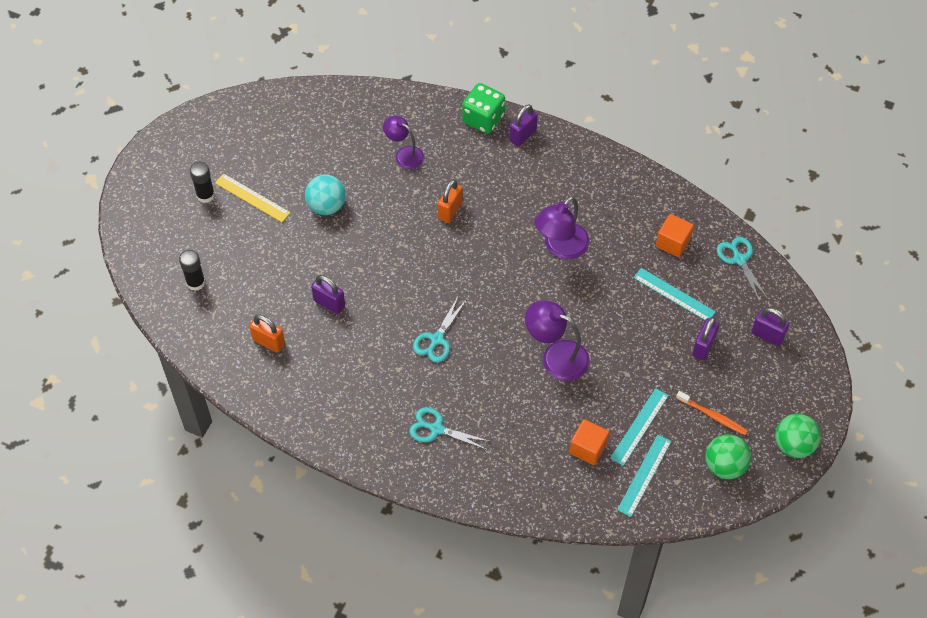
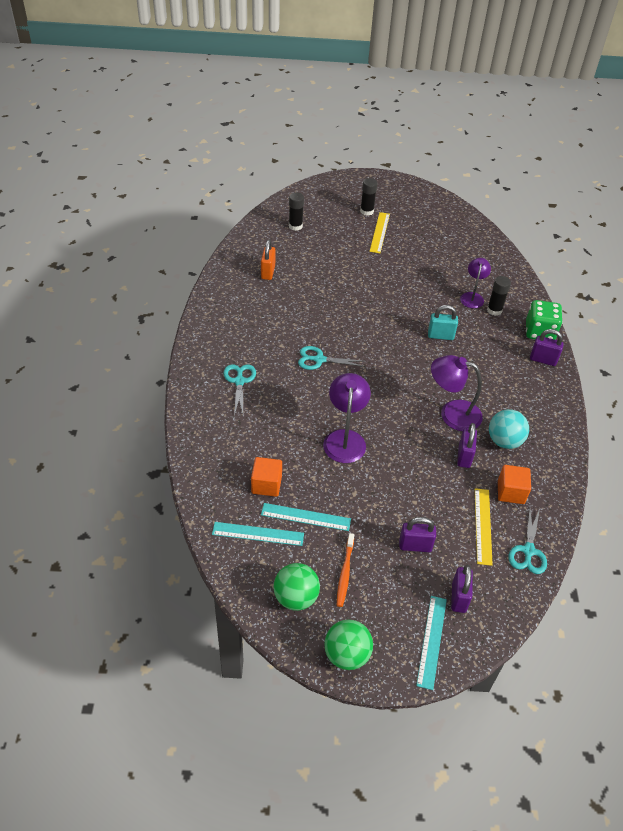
camera: 65 degrees right, 10 degrees down
turquoise ball [305,174,346,215] -> turquoise ball moved to [489,409,529,449]
purple padlock [311,275,345,314] -> purple padlock moved to [457,423,477,468]
orange padlock [438,179,463,223] -> turquoise padlock [428,305,458,340]
turquoise ruler [633,268,716,320] -> turquoise ruler moved to [416,596,447,690]
turquoise scissors [717,237,768,302] -> turquoise scissors turned 150 degrees clockwise [509,508,547,574]
none -> yellow ruler [475,488,493,566]
none -> black glue stick [487,276,511,316]

